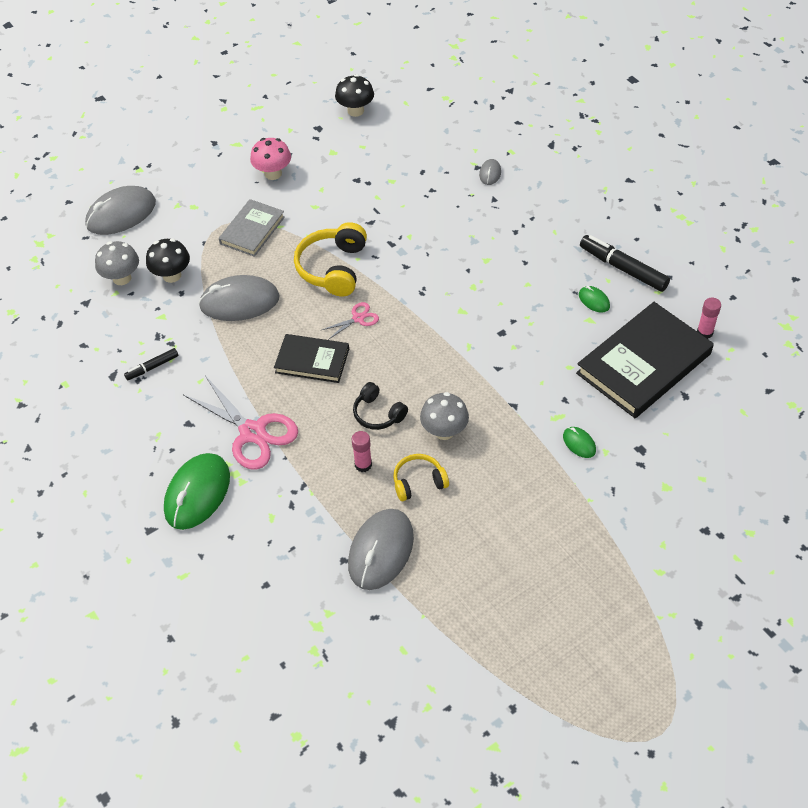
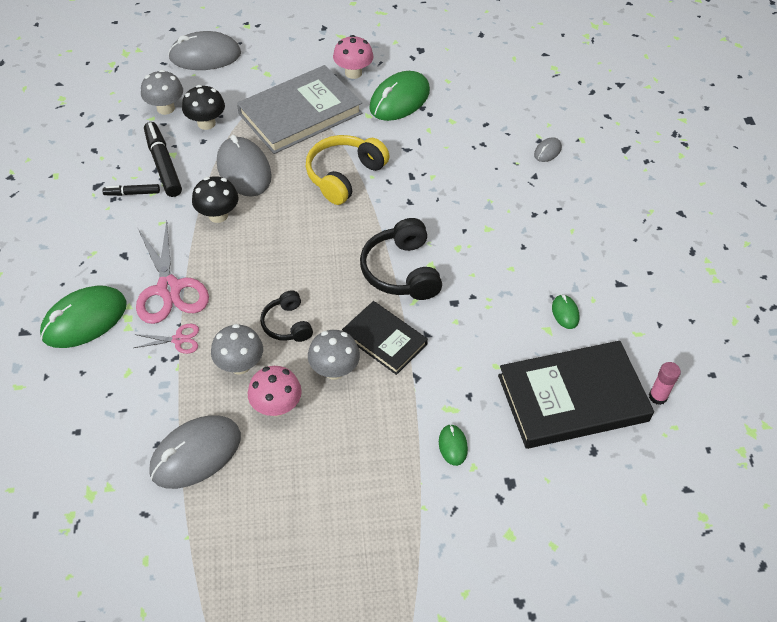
camera: 25 degrees right, 0 degrees up
grey mouse [198,275,280,321] -> grey mouse turned 45 degrees clockwise [217,135,272,197]
grey book [219,199,285,257] -> grey book [237,65,362,154], size x1.74
black book [274,334,349,383] -> black book moved to [342,301,428,375]
pink scissors [322,302,379,340] -> pink scissors moved to [134,324,199,354]
black mushroom [335,74,374,117] -> black mushroom moved to [192,176,238,223]
pink glue stick [352,431,372,472] -> grey mushroom [211,324,263,375]
yellow headphones [393,454,449,501] -> pink mushroom [248,366,302,417]
black marker [580,235,670,292] -> black marker moved to [144,122,182,197]
none -> black headphones [360,218,442,300]
none -> green mouse [369,71,430,121]

